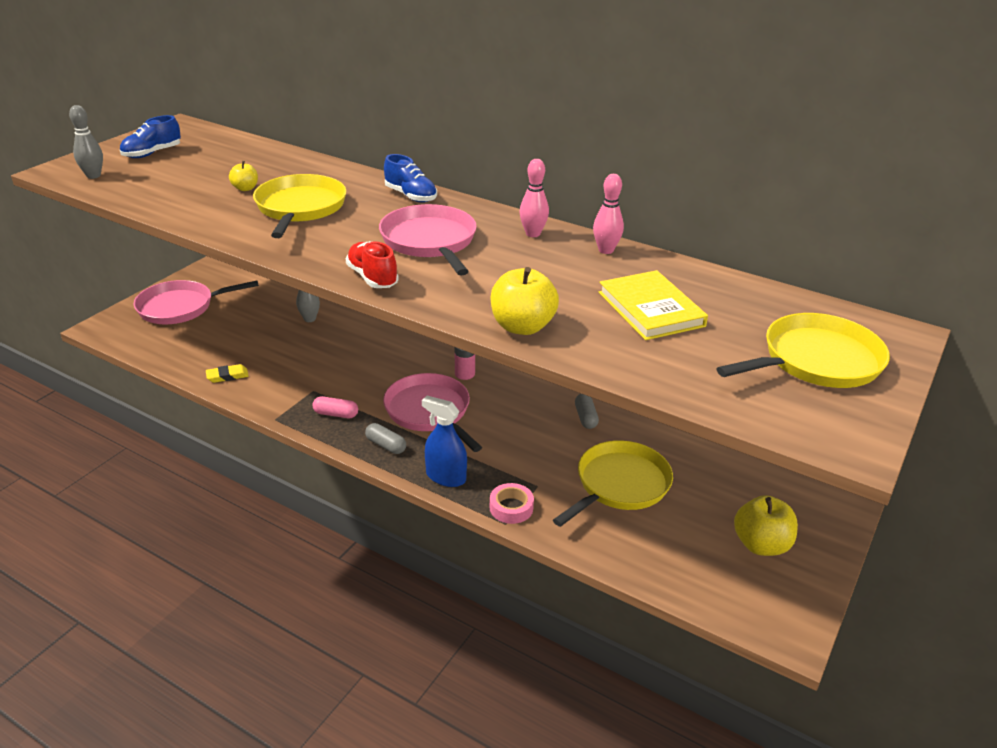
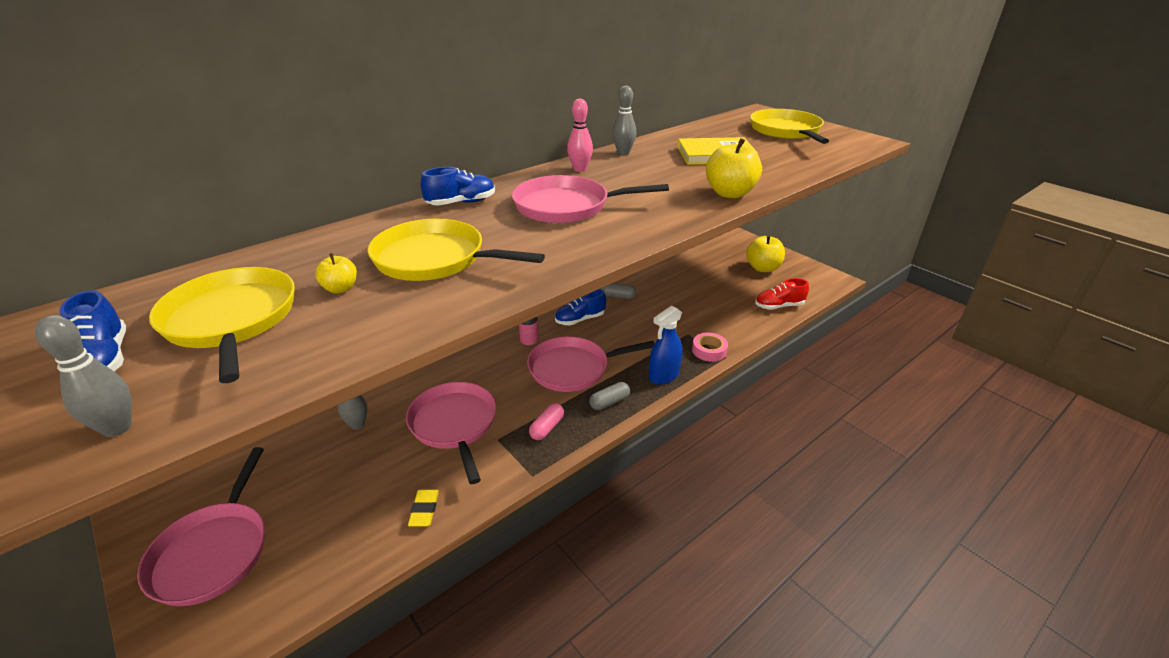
camera: 70 degrees left, 0 degrees up
red shoe [346,241,399,288] -> red shoe moved to [755,278,809,310]
yellow pan [553,440,673,527] -> yellow pan moved to [149,267,295,383]
pink bowling pin [593,174,624,254] -> grey bowling pin [612,86,636,155]
none -> pink pan [406,382,496,484]
none -> blue shoe [555,289,606,326]

